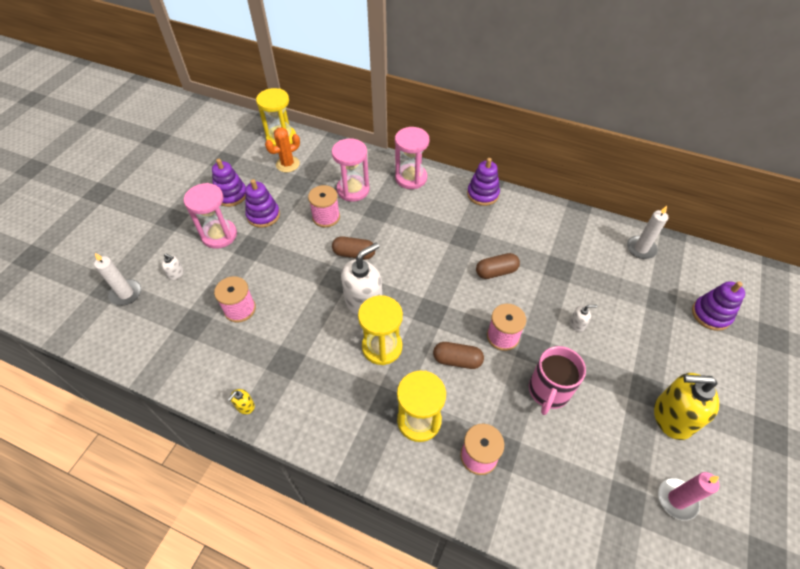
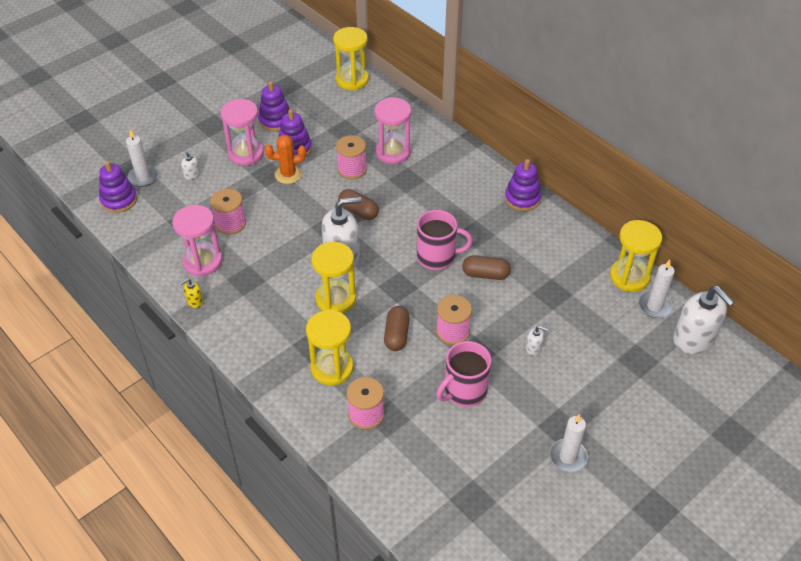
camera: 25 degrees right, 5 degrees down
orange cactus [265,127,300,172] -> orange cactus moved to [265,135,306,184]
pink hourglass [395,127,429,189] -> pink hourglass moved to [172,205,222,276]
brown capsule [433,342,484,369] -> brown capsule turned 60 degrees clockwise [384,306,410,351]
yellow soap dispenser [654,373,719,440] -> white candle [549,414,588,472]
pink candle [658,472,719,521] -> none
purple stacking toy [692,281,745,331] -> purple stacking toy moved to [99,161,137,213]
none -> pink mug [417,210,473,270]
none -> yellow hourglass [610,220,662,292]
none -> white soap dispenser [673,286,734,354]

